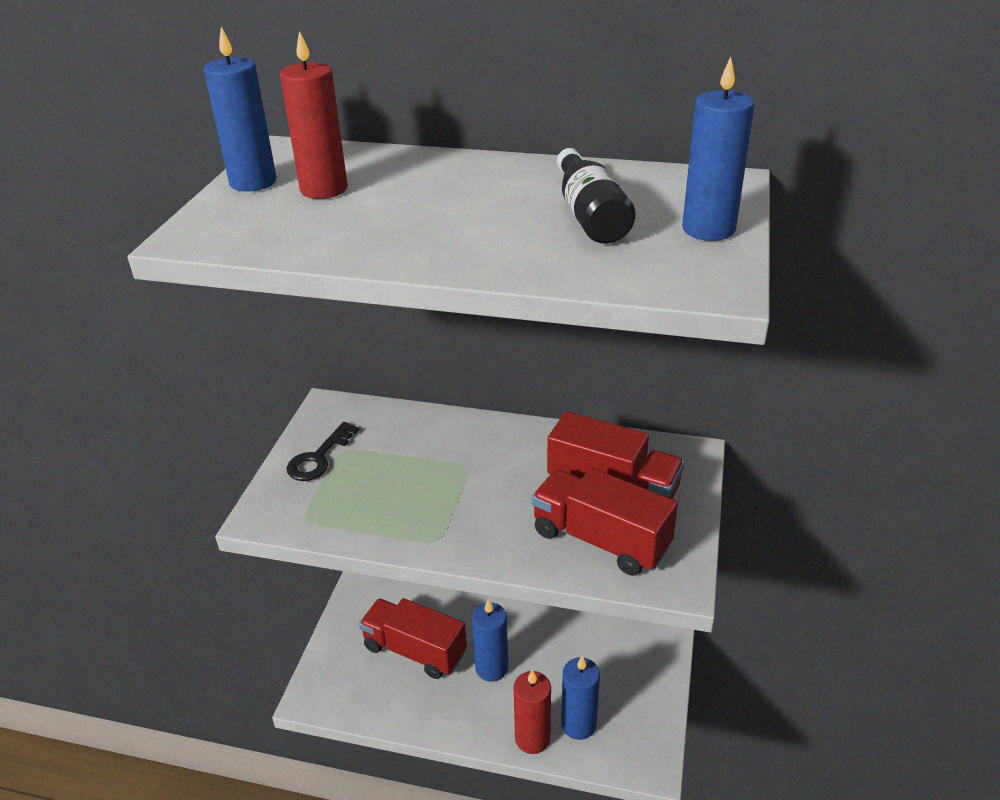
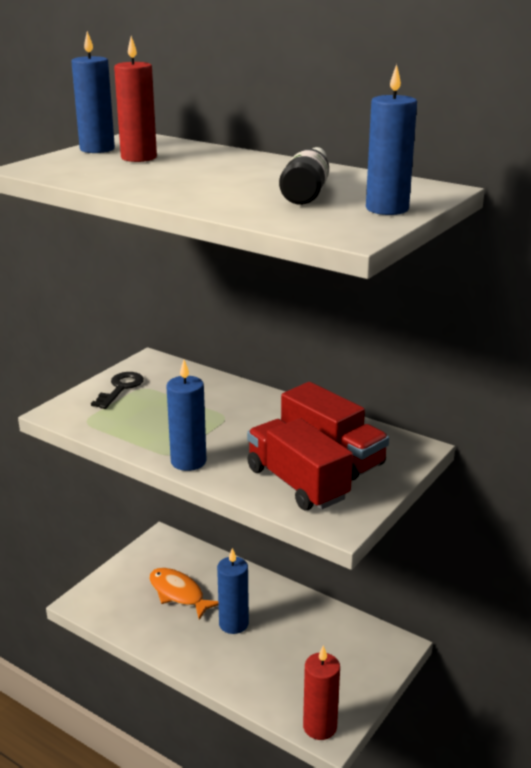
camera: 20 degrees right, 10 degrees down
black key [287,422,359,481] -> black key turned 150 degrees clockwise [91,372,144,409]
red truck [359,598,467,679] -> orange fish [149,568,218,620]
red candle [514,670,551,754] -> red candle moved to [303,645,340,740]
blue candle [561,656,600,740] -> blue candle moved to [166,360,207,471]

